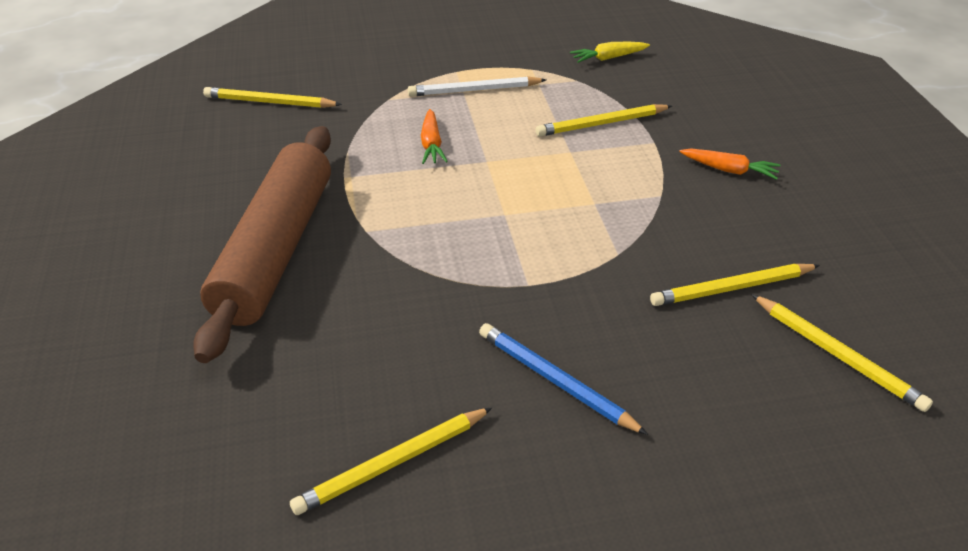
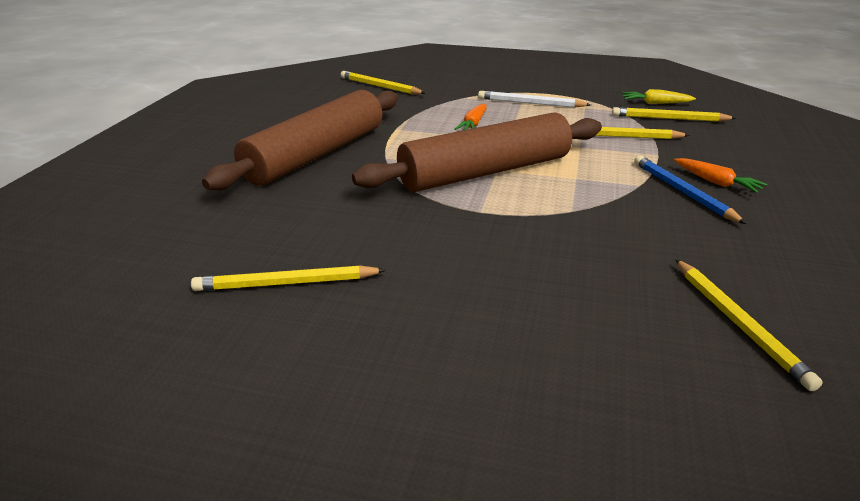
camera: 25 degrees right, 10 degrees down
blue pencil [479,323,648,435] -> blue pencil moved to [634,155,746,224]
yellow pencil [650,264,820,306] -> yellow pencil moved to [612,107,736,122]
none -> brown rolling pin [352,112,602,192]

